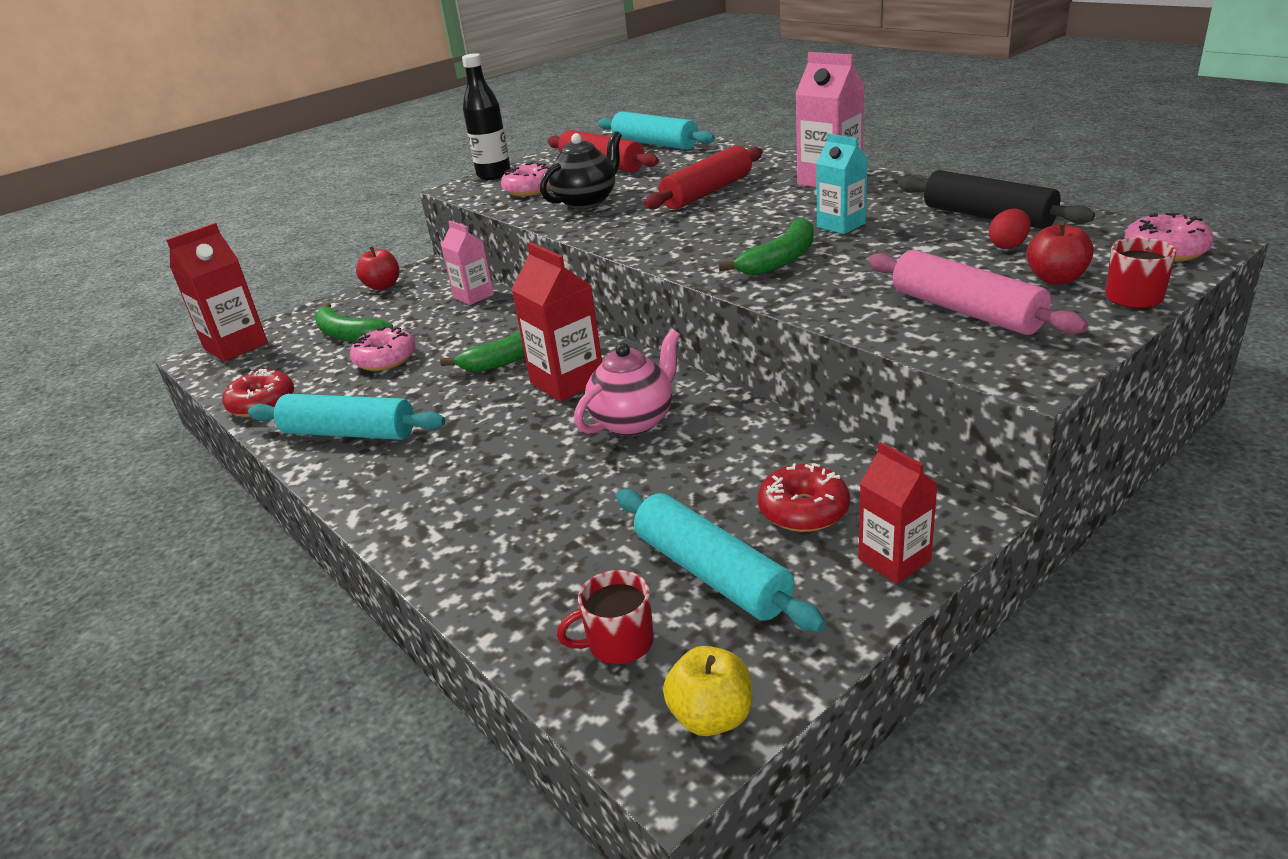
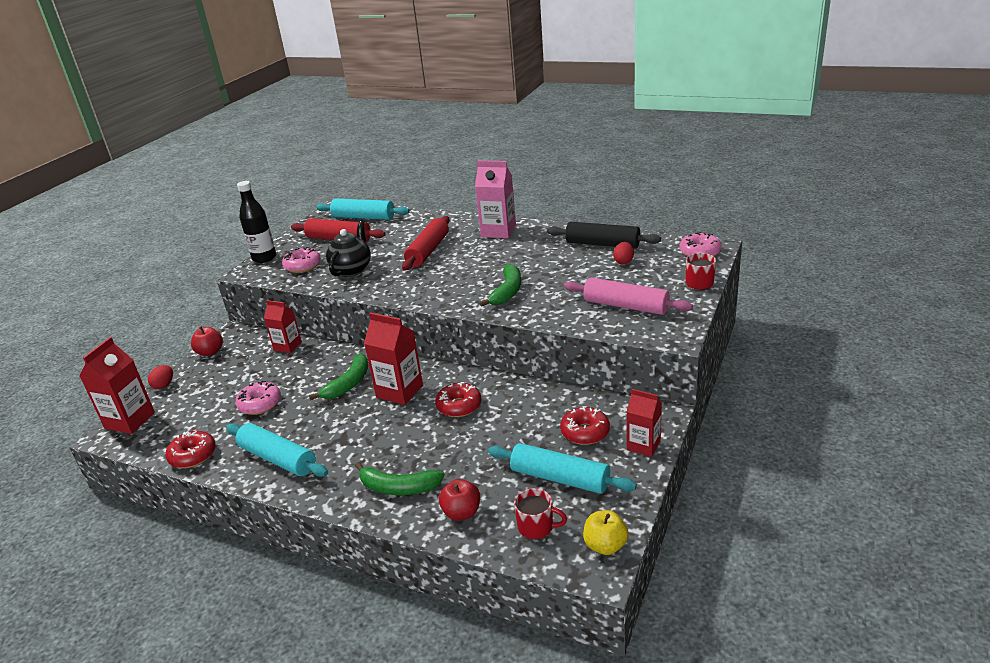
camera: 25 degrees left, 0 degrees up
turquoise rolling pin [248,394,445,440] -> turquoise rolling pin turned 45 degrees clockwise [226,423,328,477]
green banana [314,303,393,342] -> green banana moved to [355,462,445,495]
pink carton [441,221,494,305] -> red carton [264,300,302,353]
red mug [557,570,654,664] -> red mug turned 120 degrees counterclockwise [514,488,567,539]
pink teapot [574,330,680,436] -> red donut [435,382,482,417]
turquoise carton [816,133,867,234] -> none
red apple [1026,221,1094,284] -> red apple moved to [439,479,480,521]
none -> red egg [148,365,173,389]

